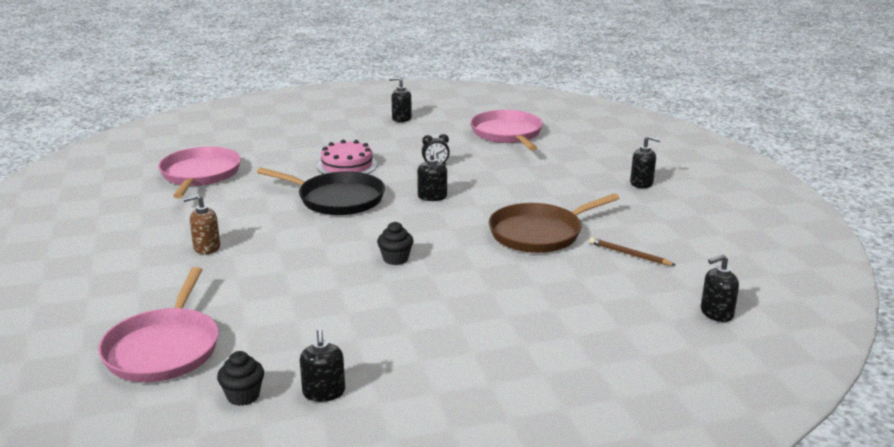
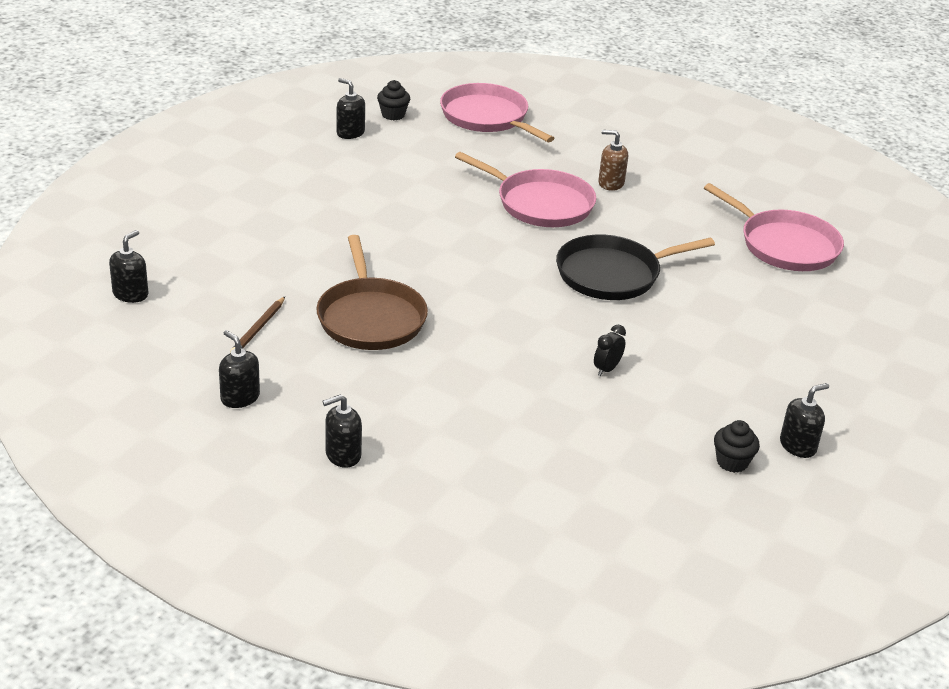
camera: 135 degrees right, 10 degrees up
brown soap dispenser [183,194,220,254] -> brown soap dispenser turned 105 degrees counterclockwise [598,130,628,191]
pink cake [317,140,377,174] -> none
black cupcake [377,222,413,265] -> black cupcake moved to [714,420,760,473]
black soap dispenser [417,148,447,201] -> black soap dispenser moved to [219,330,260,408]
pink pan [470,110,543,151] -> pink pan moved to [455,152,596,227]
brown pan [489,194,619,253] -> brown pan turned 150 degrees clockwise [316,235,428,350]
brown pencil [589,237,675,265] -> brown pencil turned 120 degrees clockwise [230,297,285,353]

